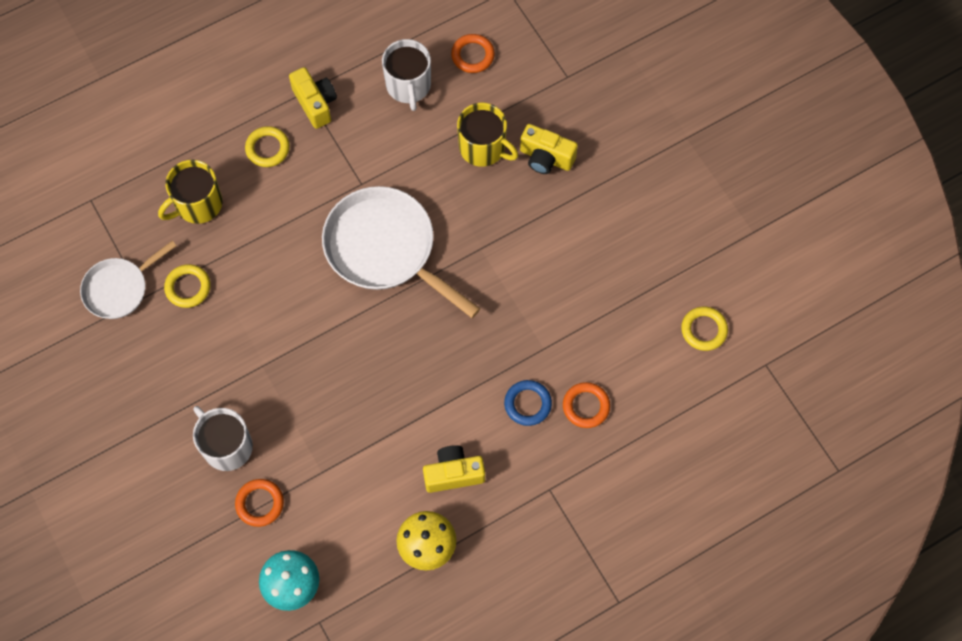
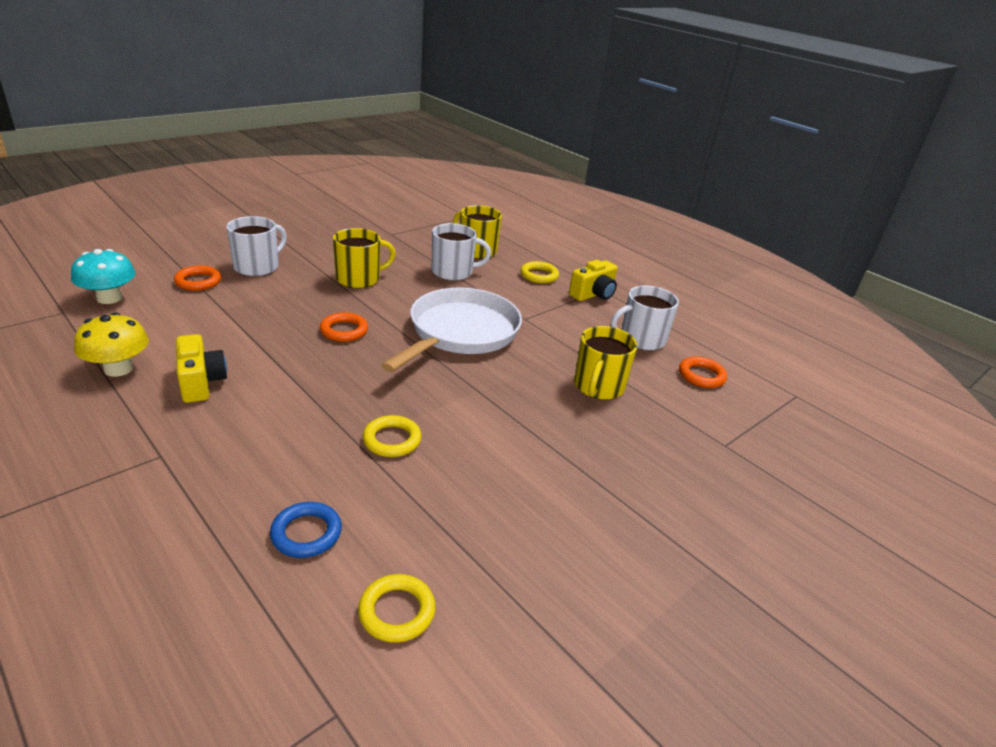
camera: 75 degrees right, 35 degrees down
white pan [80,241,176,319] -> none
yellow ring [164,264,211,308] -> yellow ring moved to [363,415,422,457]
blue ring [504,380,552,426] -> blue ring moved to [270,502,342,558]
yellow camera [520,124,578,174] -> none
orange ring [563,382,610,428] -> orange ring moved to [320,312,368,342]
none -> yellow mug [333,228,396,288]
none -> white mug [432,223,491,281]

